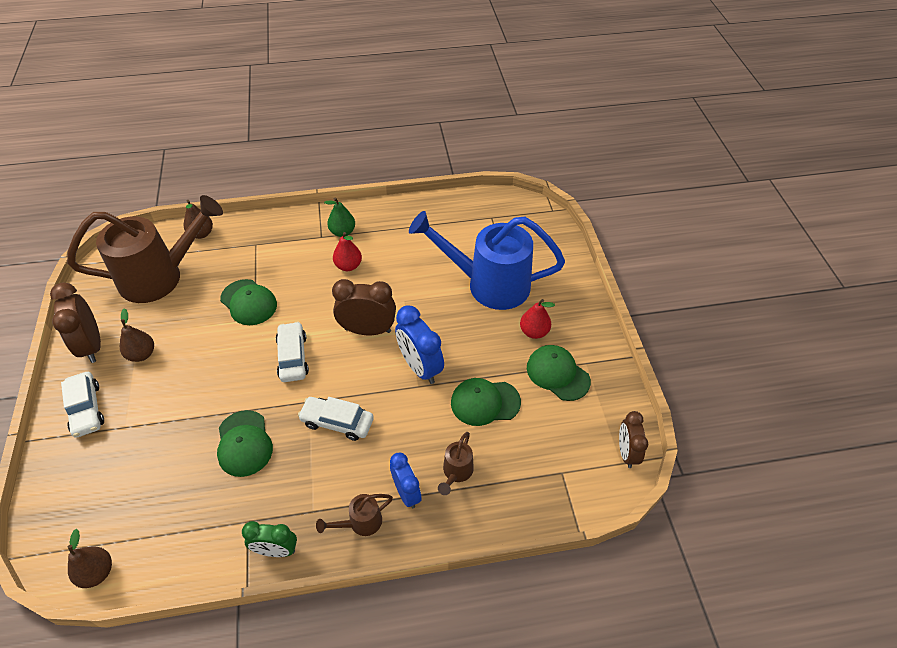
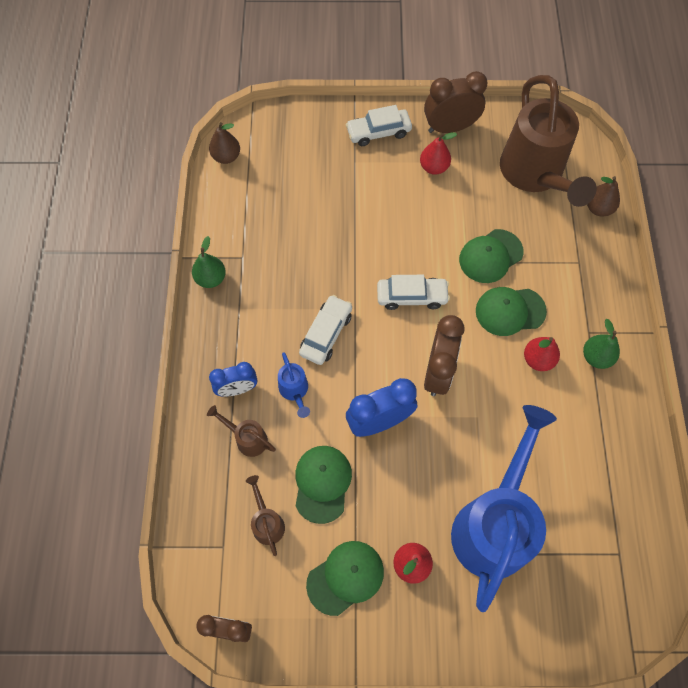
camera: 100 degrees right, 15 degrees up
brown pear [120,308,154,362] -> red pear [420,132,457,175]
green cap [217,410,273,477] -> green cap moved to [476,287,547,336]
green clock [242,521,297,557] -> green pear [192,236,226,288]
brown watering can [316,494,393,536] -> brown watering can moved to [246,475,285,556]
none -> blue watering can [278,353,310,418]

